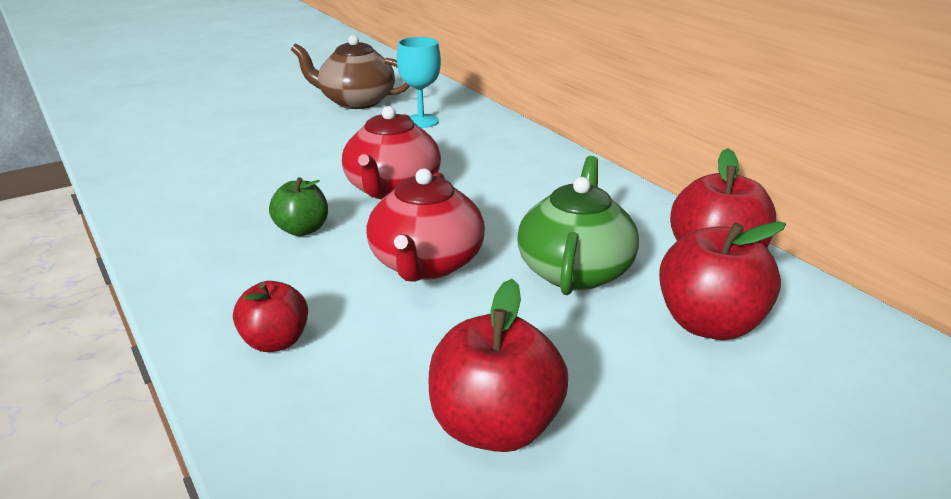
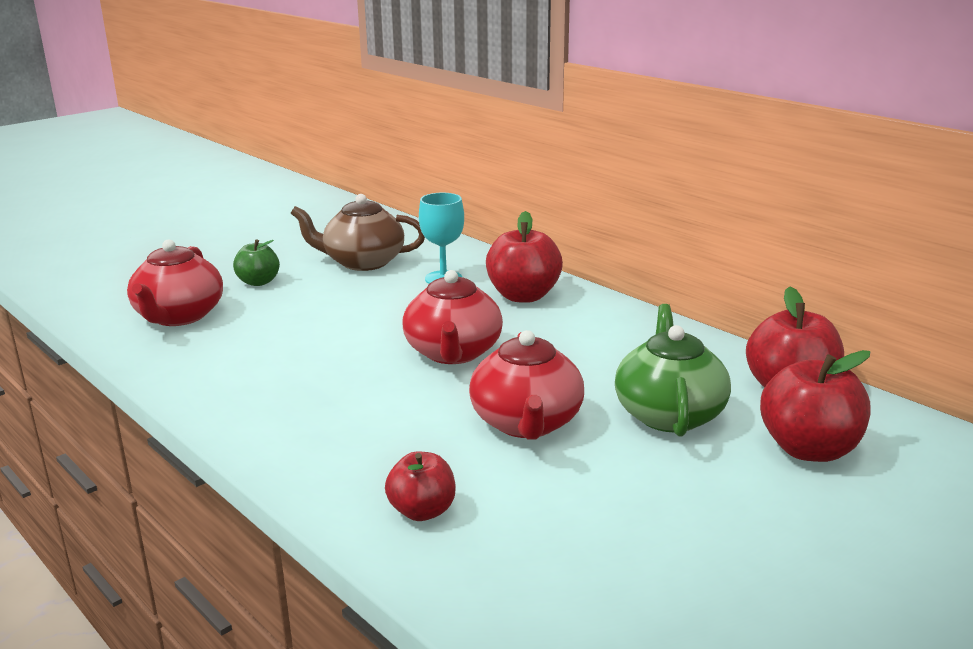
camera: 10 degrees left, 5 degrees down
green apple [269,177,328,236] -> green apple moved to [233,239,280,286]
red apple [429,279,568,452] -> red apple moved to [486,211,563,303]
none -> red teapot [127,239,223,326]

